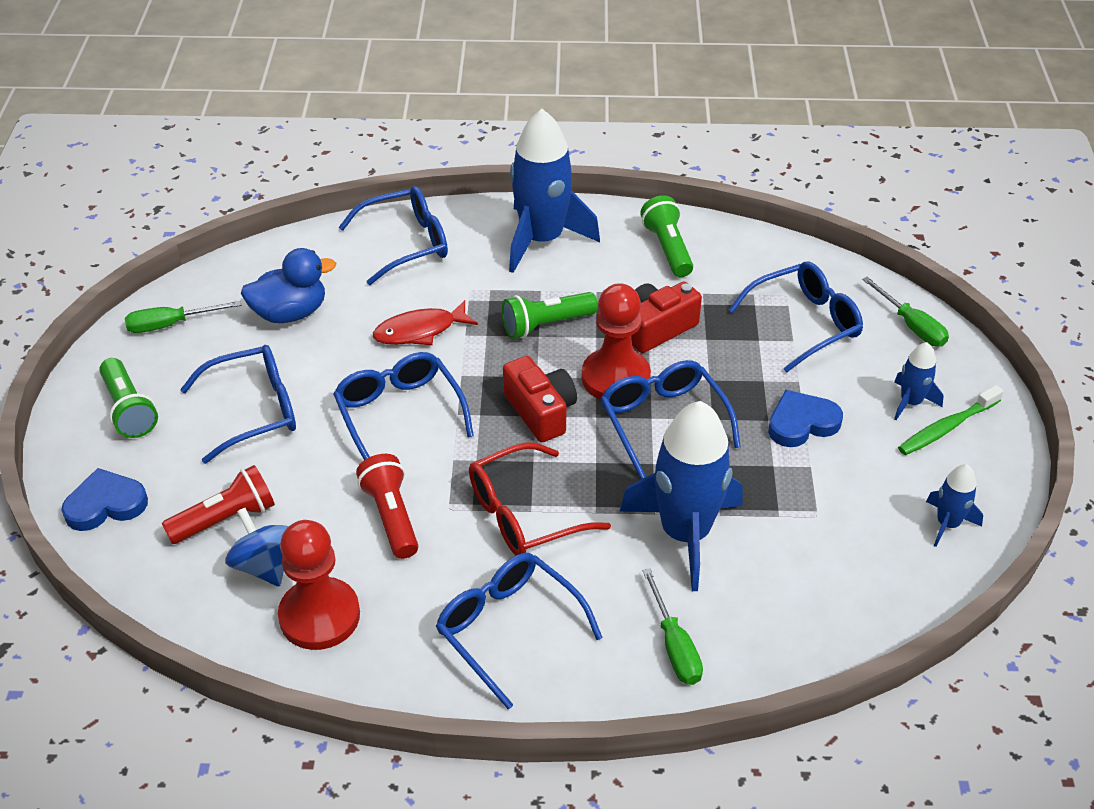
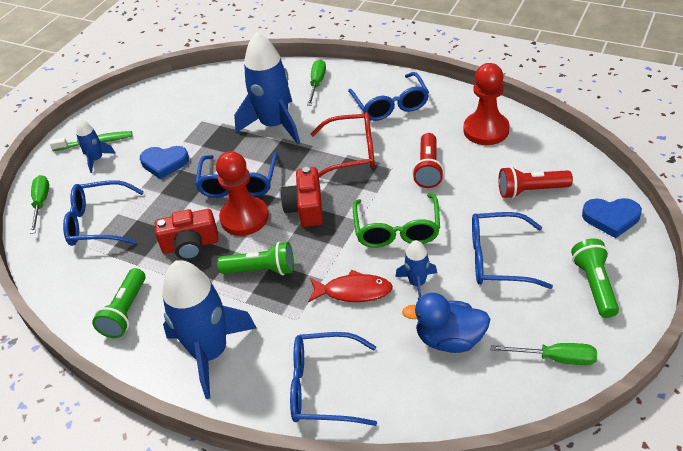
camera: 150 degrees left, 0 degrees up
blue spinning top [225,508,289,587] -> none
blue glasses [333,352,474,460] -> green glasses [353,193,440,248]
blue rocket [926,464,983,547] -> blue rocket moved to [395,240,437,296]

